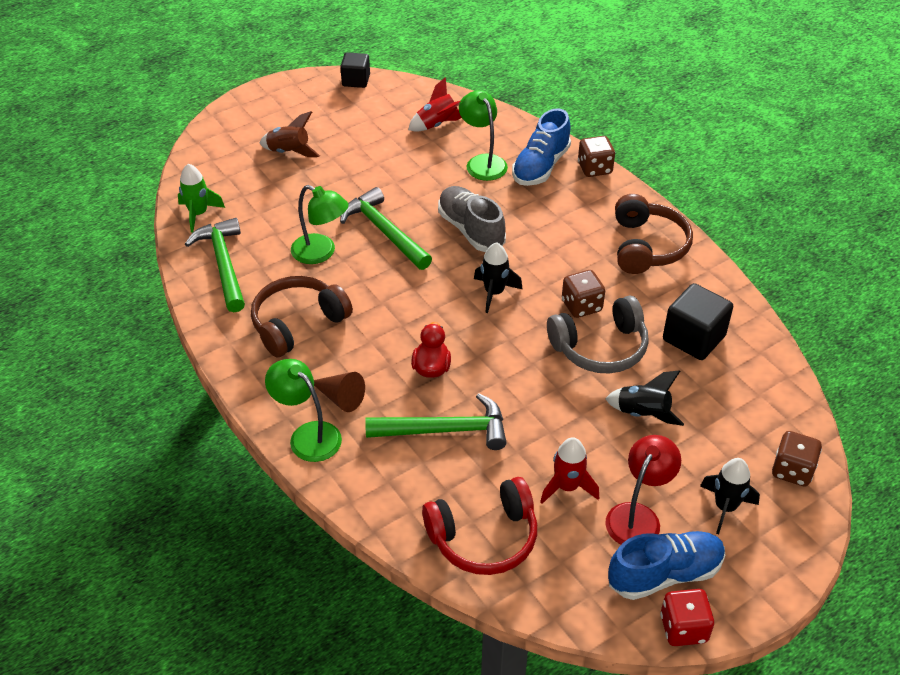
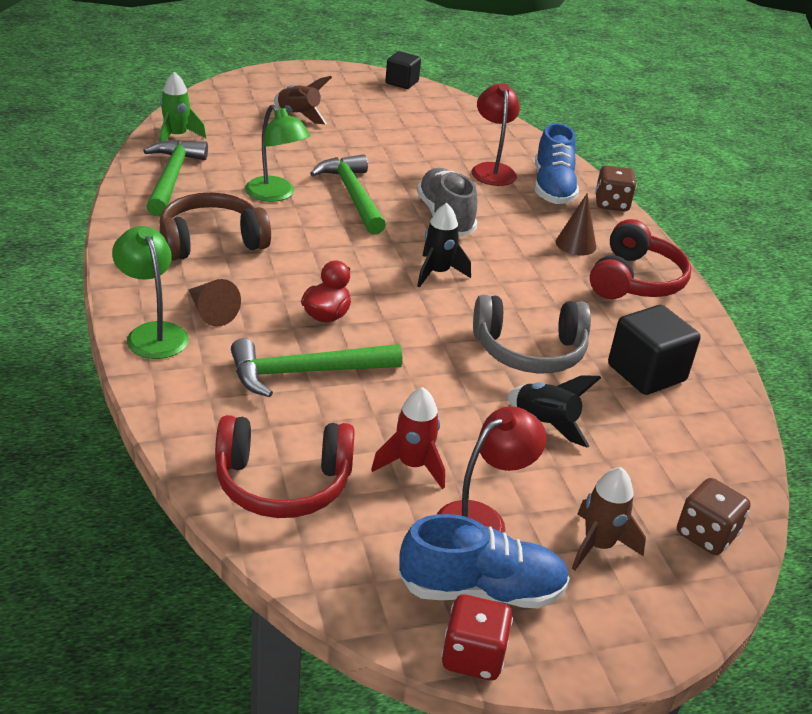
camera: 15 degrees right, 10 degrees down
green hammer [365,393,506,450] -> green hammer turned 150 degrees clockwise [231,338,402,397]
red rocket [408,77,462,131] -> none
green lamp [459,90,508,181] -> red lamp [471,83,520,186]
blue shoe [512,108,571,186] -> blue shoe turned 45 degrees counterclockwise [535,123,579,204]
brown dice [562,270,605,318] -> none
brown headphones [615,194,693,274] -> red headphones [590,219,691,299]
black rocket [700,458,760,534] -> brown rocket [572,467,646,571]
none -> brown cone [556,194,596,255]

